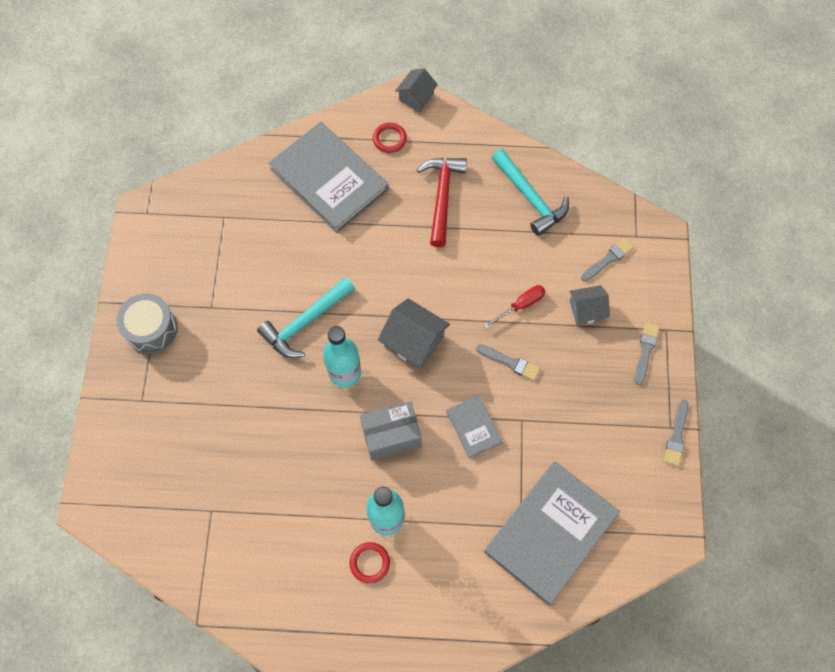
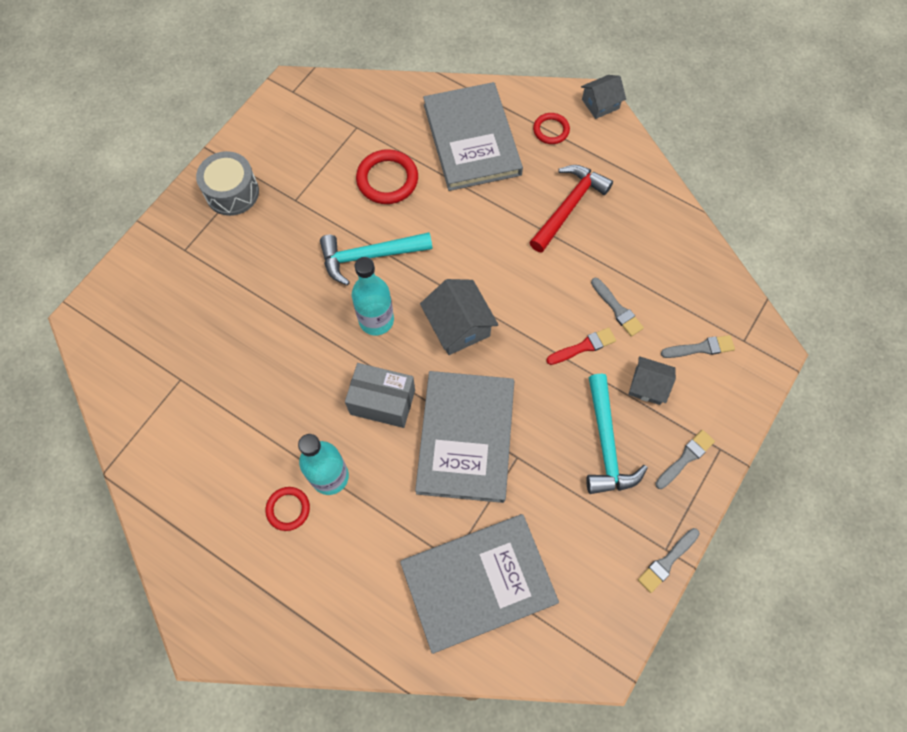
camera: 30 degrees right, 0 degrees up
grey book [446,396,503,458] -> grey book [415,371,514,503], size x2.10
grey brush [476,344,540,381] -> grey brush moved to [591,278,644,337]
red screwdriver [484,285,546,328] -> red brush [546,327,616,365]
turquoise hammer [492,149,569,236] -> turquoise hammer moved to [586,374,648,494]
none -> red ring [356,149,418,204]

